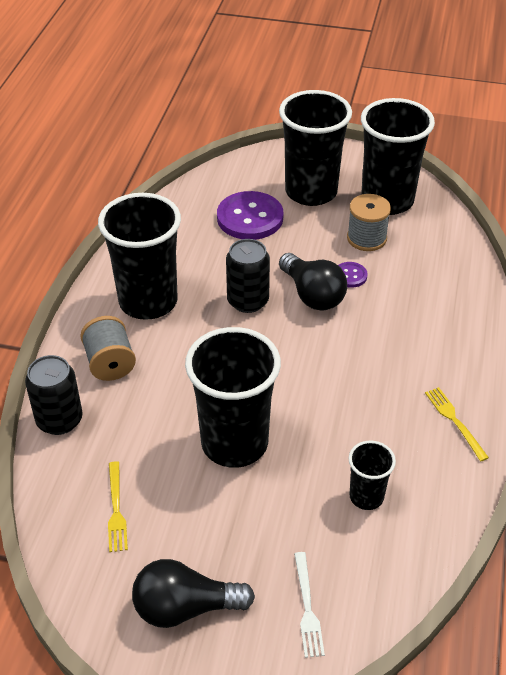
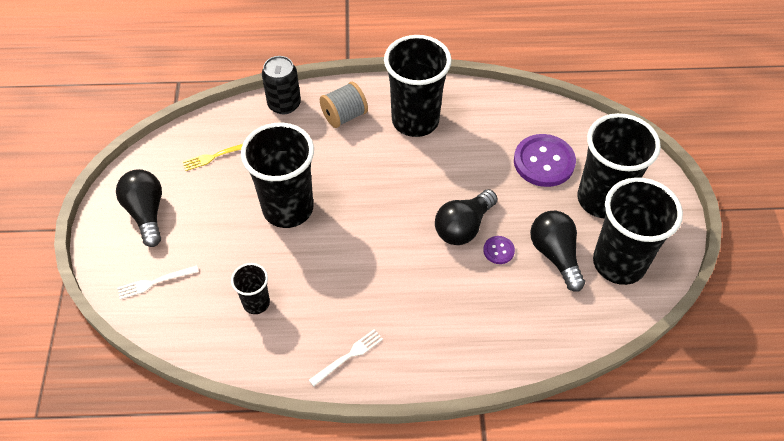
camera: 75 degrees right, 10 degrees up
black can [226,239,270,313] -> none
grey spool [347,194,391,251] -> black light bulb [530,211,585,292]
yellow fork [425,387,489,461] -> white fork [309,329,383,386]

